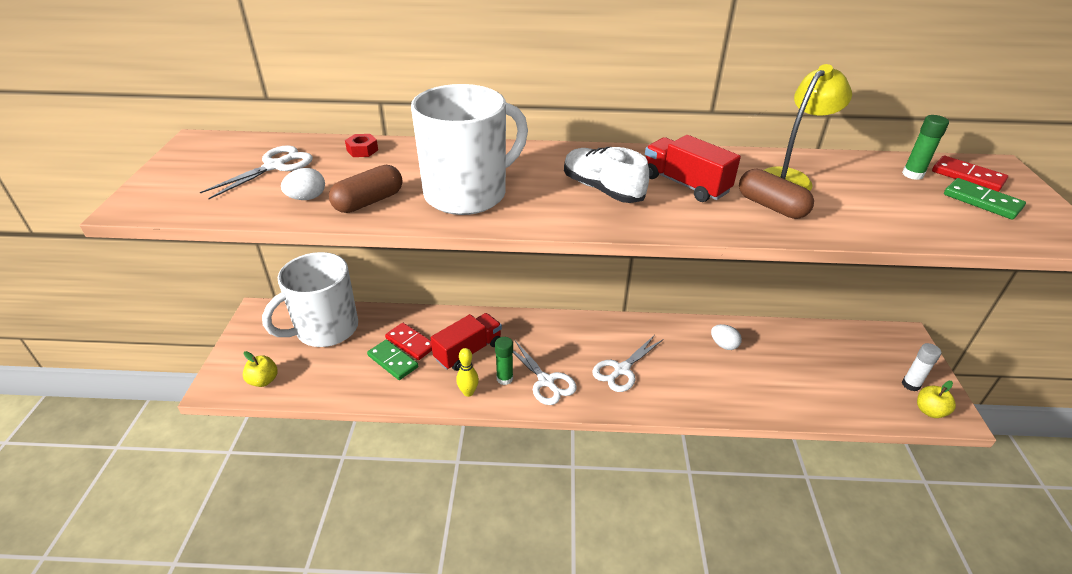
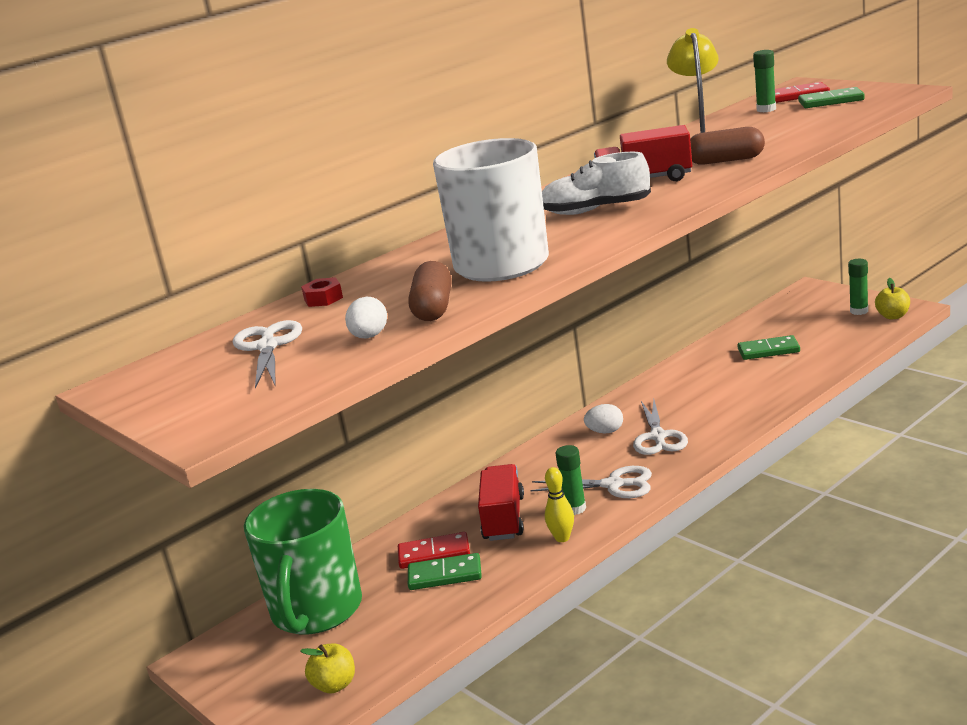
camera: 40 degrees left, 15 degrees down
white mug [262,252,358,347] -> green mug [244,489,362,635]
white egg [711,324,742,350] -> white egg moved to [584,404,623,433]
white glue stick [902,343,941,391] -> green glue stick [848,259,868,315]
none -> green domino [737,335,800,360]

